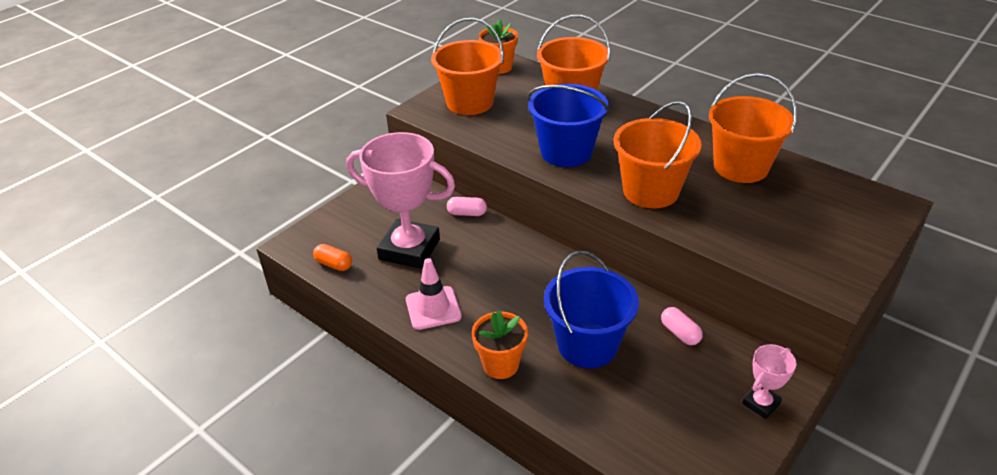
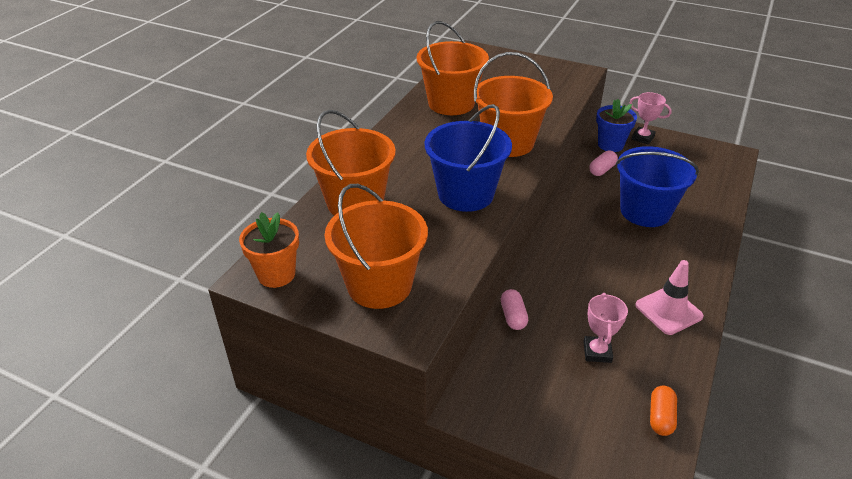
camera: 105 degrees left, 0 degrees up
pink trophy [346,132,455,269] -> pink trophy [583,293,628,363], size x0.46
orange flower pot [472,311,528,379] -> none
none -> blue flower pot [596,99,637,152]

